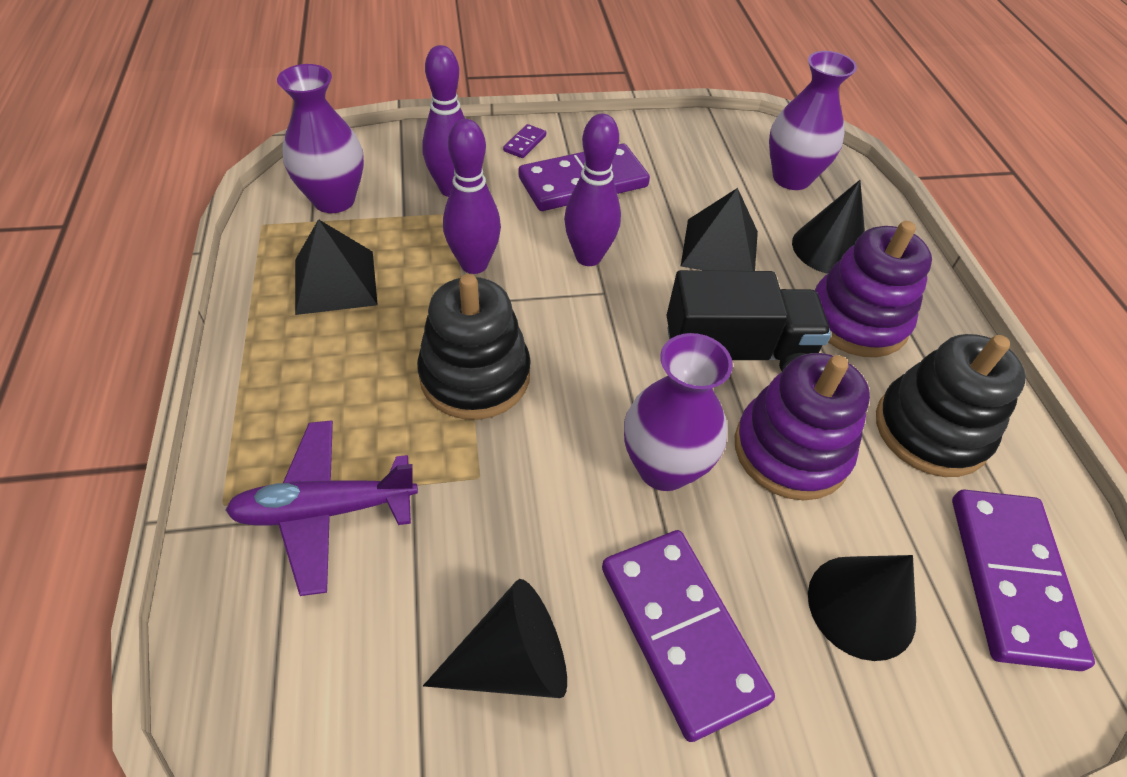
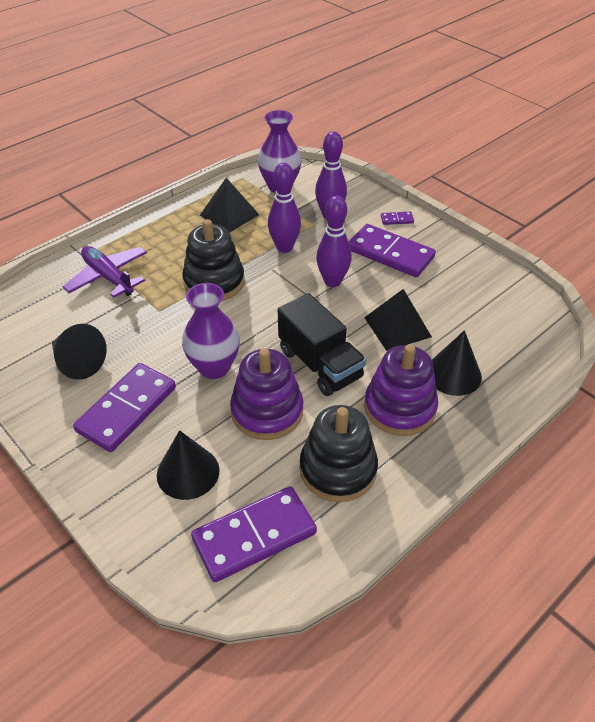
camera: 60 degrees right, 5 degrees down
purple vase [769,51,857,190] -> none

